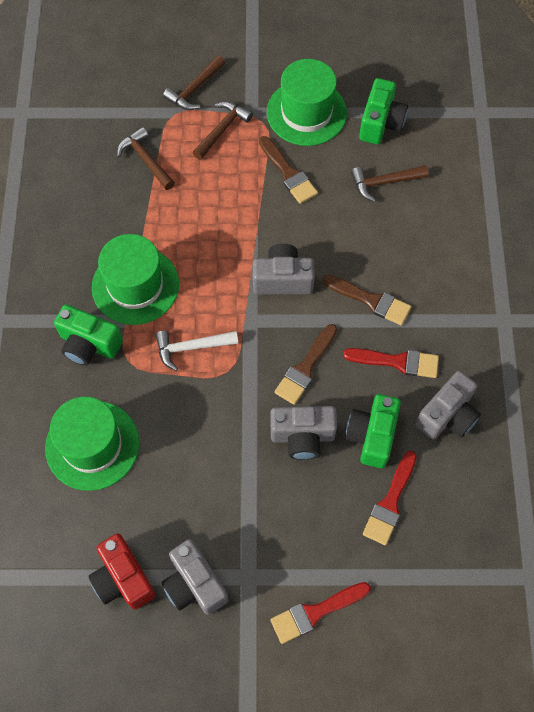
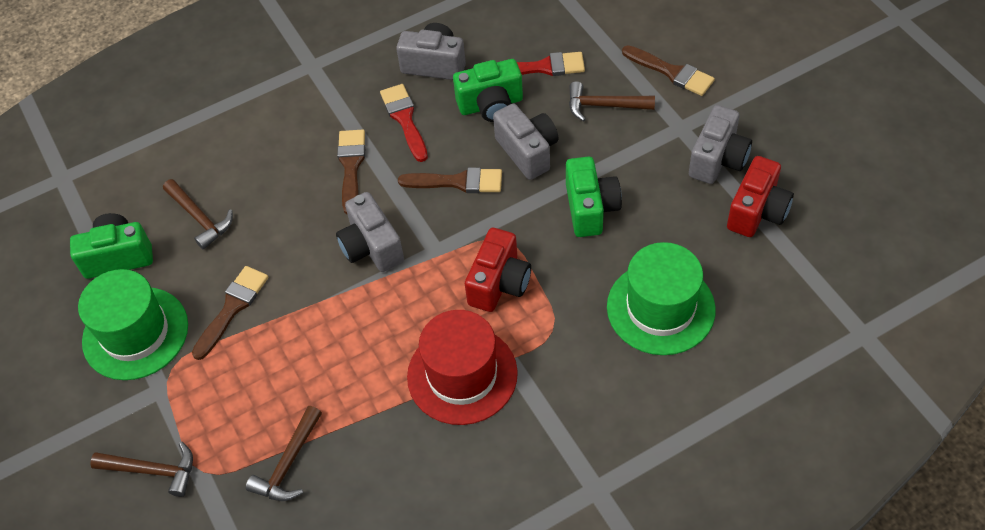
camera: 115 degrees left, 10 degrees down
green camera [54,304,123,366] -> green camera moved to [566,157,622,237]
green hat [92,234,179,325] -> red hat [407,310,518,425]
white hammer [156,331,238,371] -> red camera [465,228,531,312]
brown hammer [192,101,253,160] -> brown hammer moved to [569,81,655,121]
red brush [270,582,371,644] -> brown brush [622,45,715,96]

